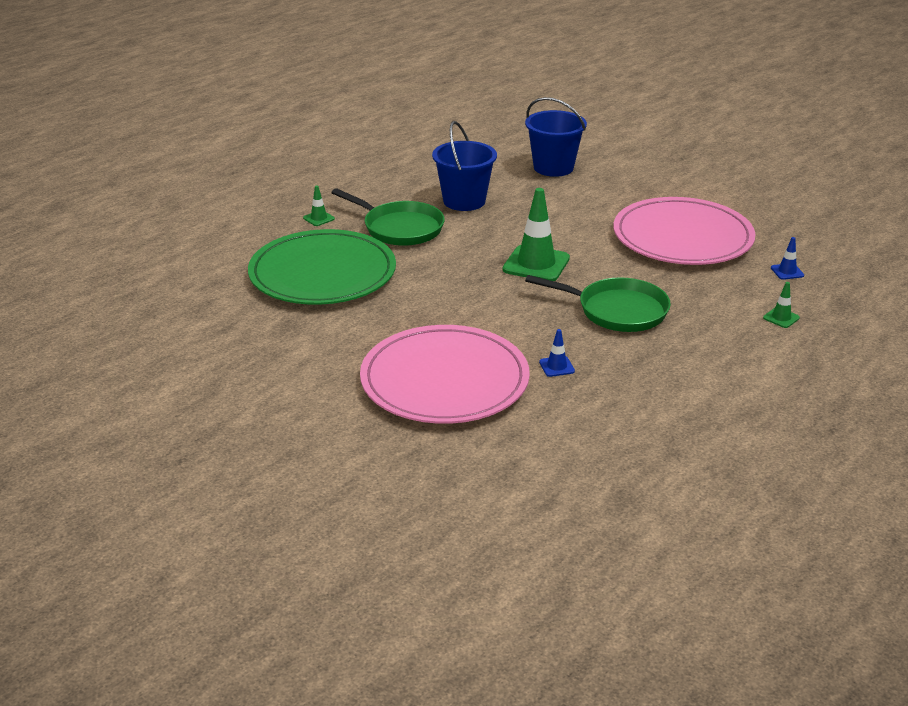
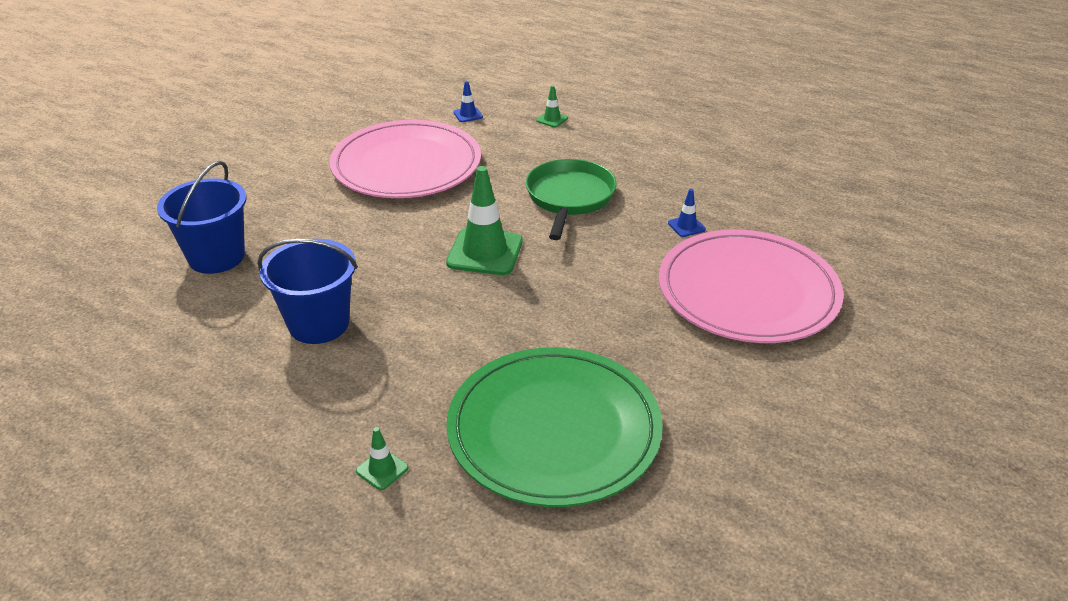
camera: 100 degrees left, 5 degrees up
green pan [331,188,445,246] -> none

